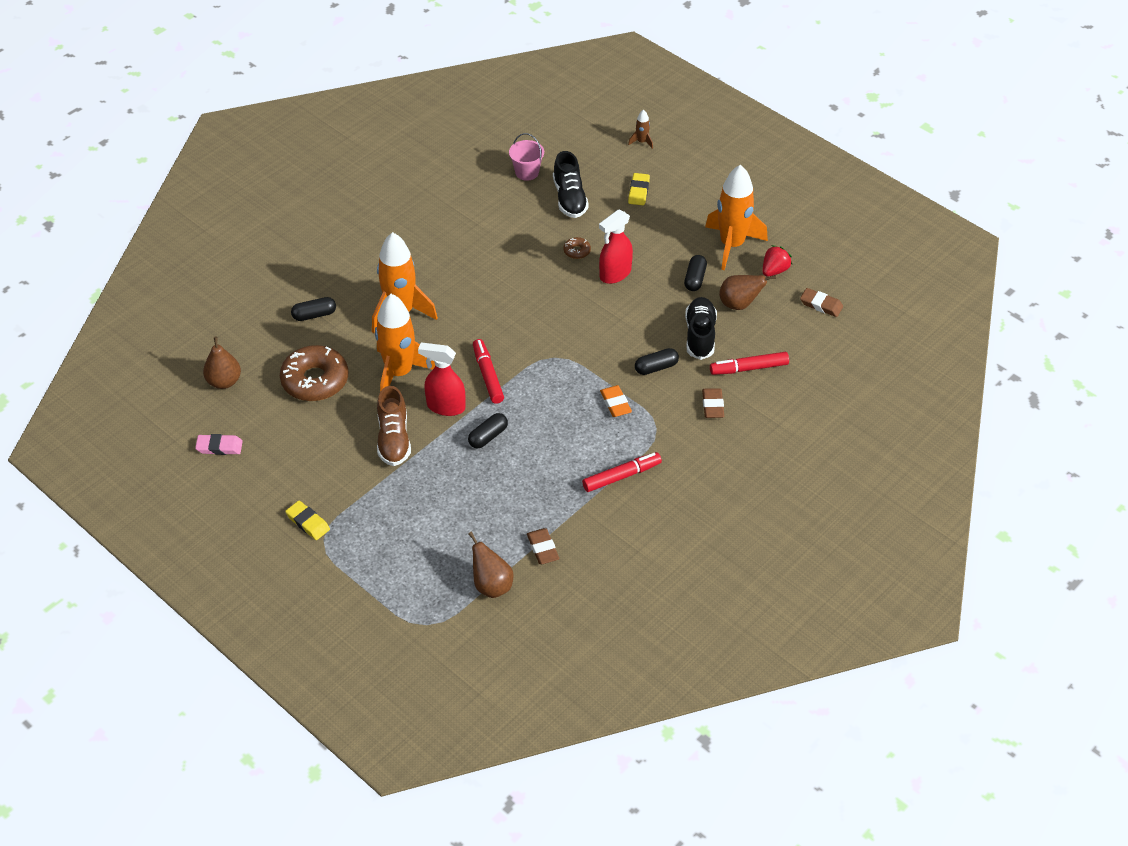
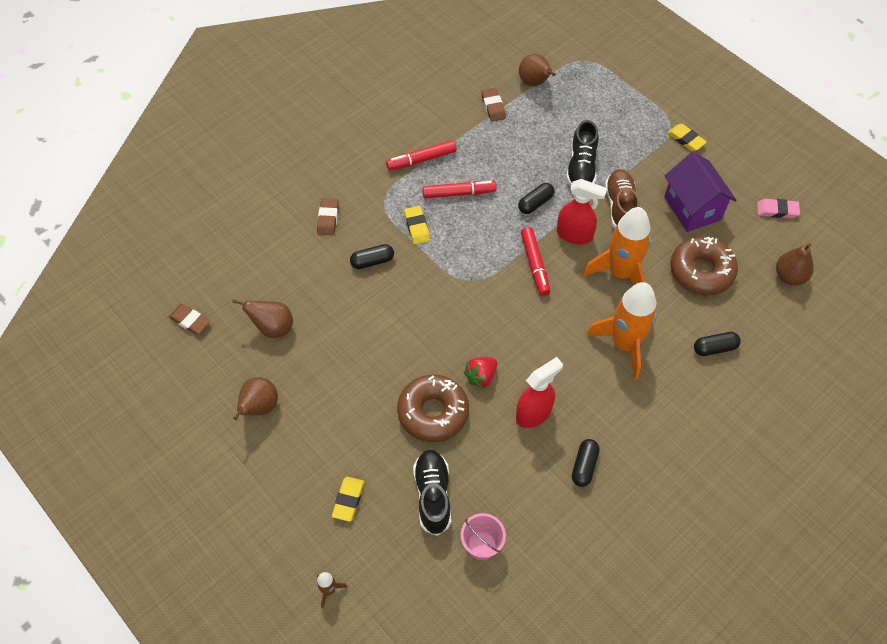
camera: 175 degrees left, 10 degrees up
brown donut [563,237,591,259] -> brown donut [397,375,469,442], size x2.33
red spray bottle [599,209,633,284] -> red spray bottle moved to [516,357,563,428]
orange eraser [600,385,632,417] -> yellow eraser [404,206,430,244]
black capsule [684,255,707,291] -> black capsule moved to [572,439,600,487]
black shoe [685,297,717,360] -> black shoe moved to [566,120,599,186]
orange rocket [705,165,768,270] -> brown pear [233,377,278,420]
red marker [710,352,789,375] -> red marker moved to [422,181,497,199]
red strawberry [762,245,792,277] -> red strawberry moved to [463,357,498,389]
none -> purple house [664,152,736,232]

